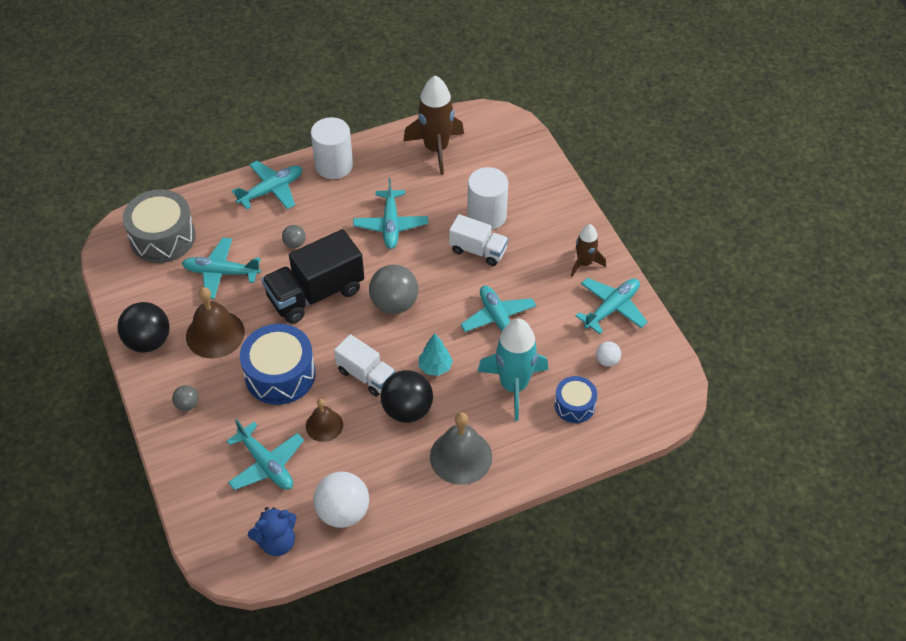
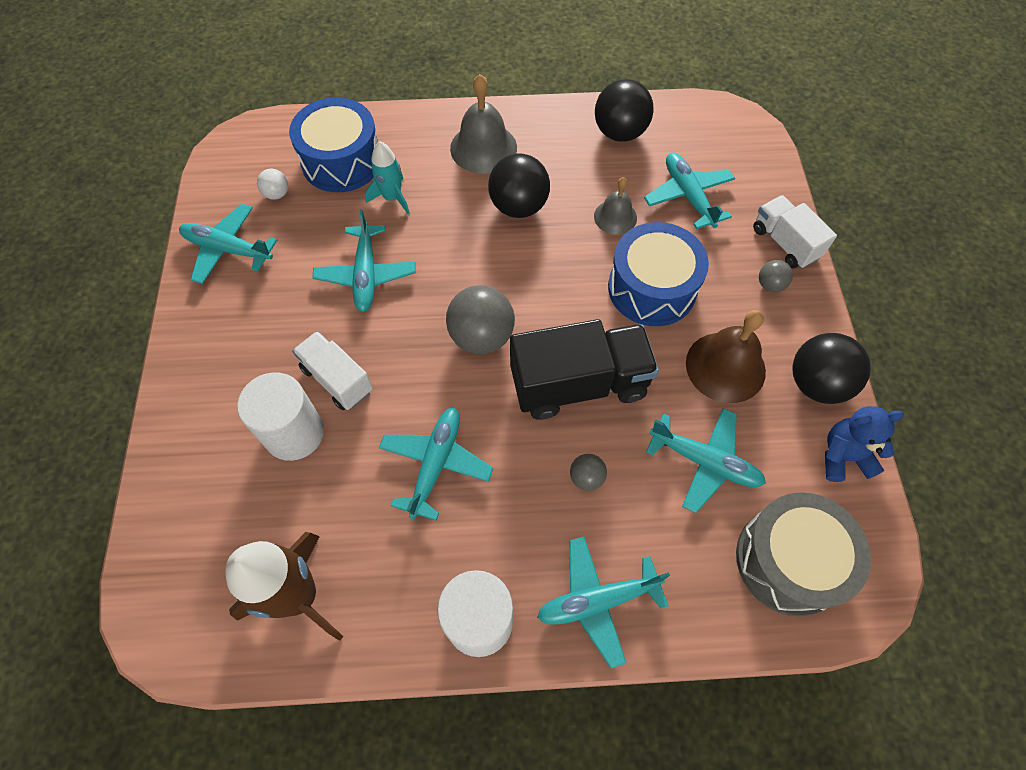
camera: 160 degrees left, 10 degrees up
blue teddy bear [248,507,297,556] -> blue teddy bear moved to [825,406,904,482]
brown bell [306,399,343,442] -> grey bell [594,177,637,235]
white ball [313,472,369,528] -> black ball [595,79,654,142]
white truck [334,334,396,397] -> white truck moved to [753,195,837,269]
turquoise tree [419,333,453,376] -> none
turquoise rocket [477,318,548,421] -> turquoise rocket [365,141,410,214], size x0.57
blue drum [554,376,597,423] -> blue drum [289,98,378,192], size x1.75
brown rocket [571,224,606,277] -> none
turquoise plane [576,278,648,334] -> turquoise plane turned 45 degrees clockwise [179,204,277,284]

